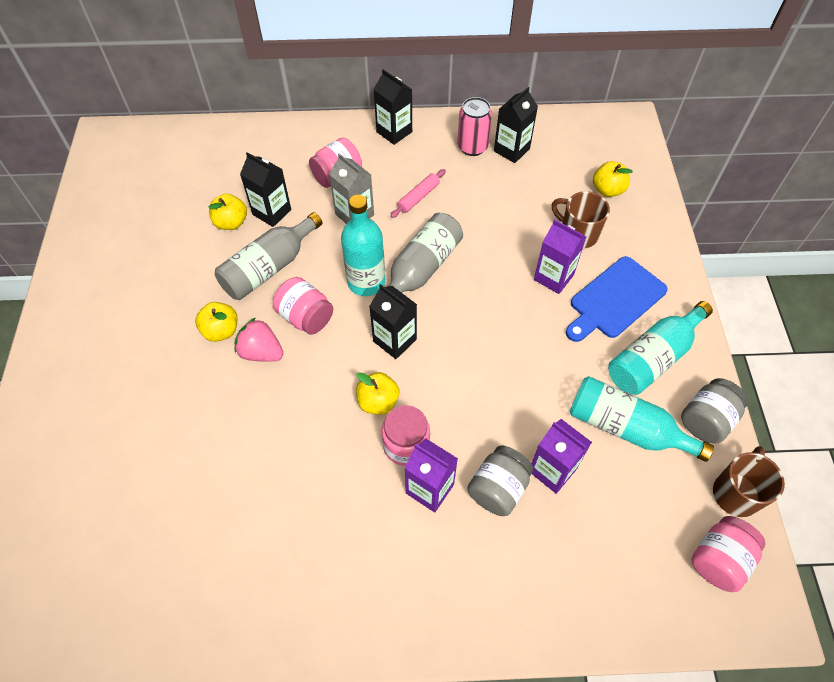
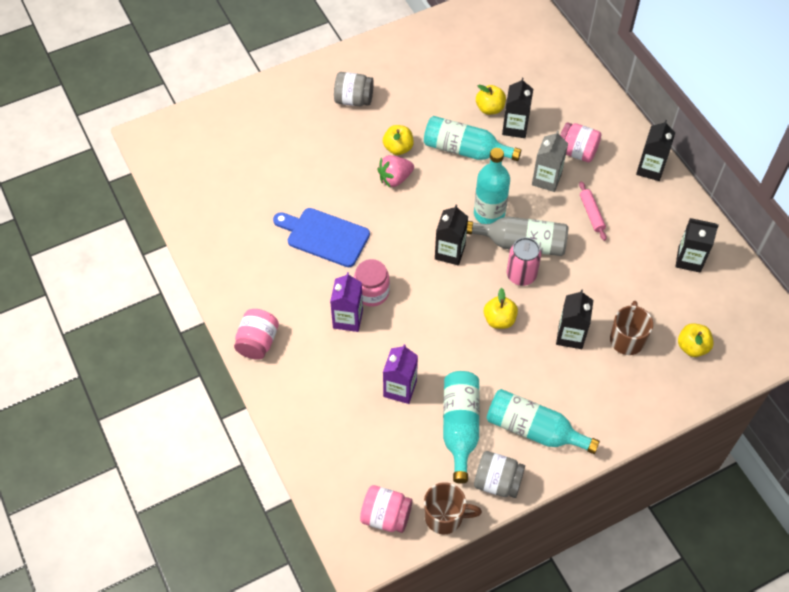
camera: 65 degrees right, 0 degrees up
grey bottle [215,212,323,300] -> turquoise bottle [424,116,521,161]
pink strawberry [235,318,283,362] -> pink strawberry turned 120 degrees counterclockwise [377,155,414,187]
pink jar [273,277,333,335] -> pink jar moved to [234,309,279,360]
yellow apple [356,372,399,415] -> yellow apple moved to [484,288,518,329]
pink rolling pin [391,169,446,218] -> pink rolling pin turned 60 degrees clockwise [579,181,607,241]
pink can [457,97,492,156] -> pink can moved to [507,237,541,286]
grey jar [467,445,533,516] -> grey jar moved to [334,72,374,106]
purple carton [534,219,586,294] -> black carton [556,289,593,349]
blue cutting board [566,256,668,342] -> blue cutting board moved to [273,208,370,267]

